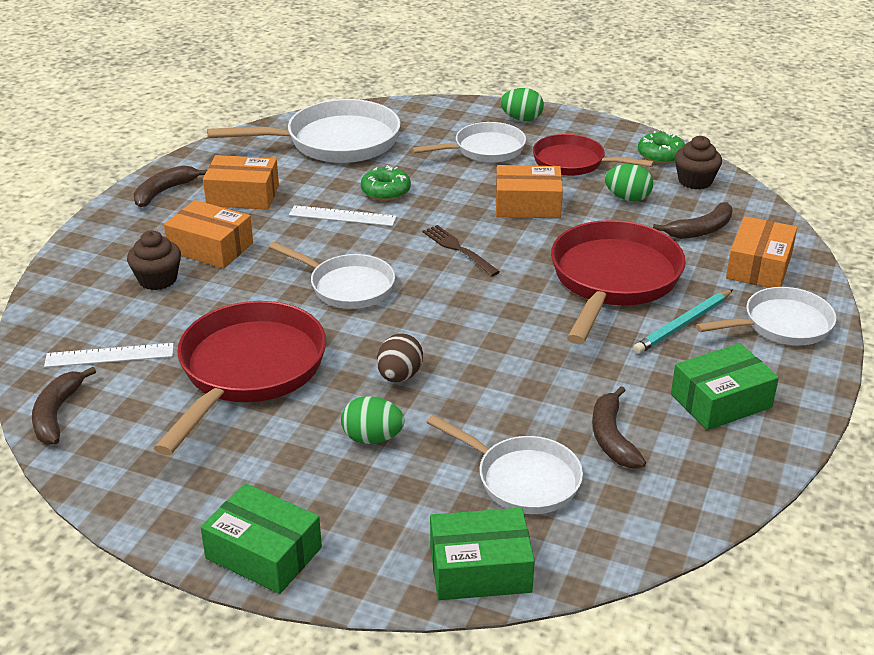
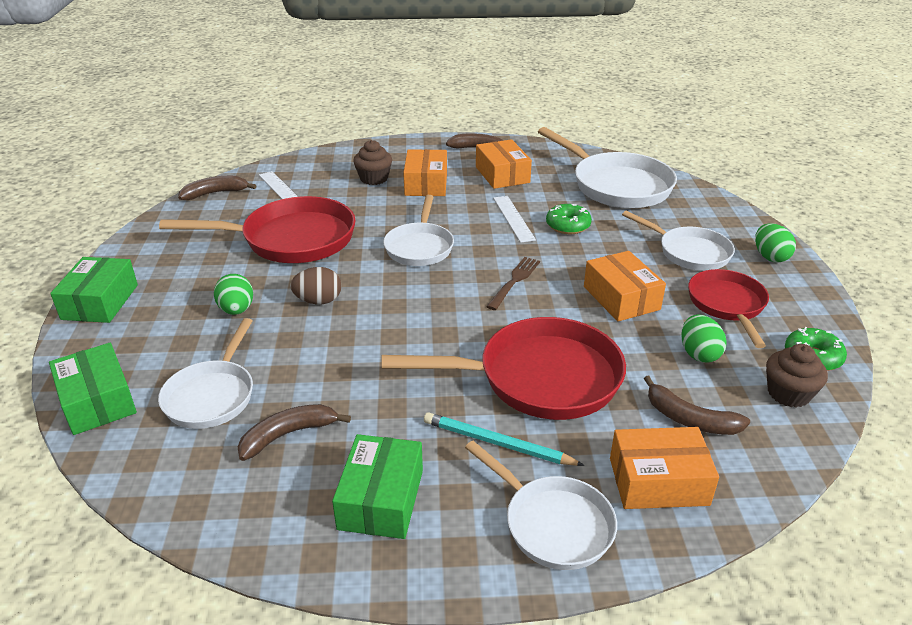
camera: 65 degrees right, 0 degrees up
green box [671,343,779,430] -> green box turned 60 degrees clockwise [332,434,423,539]

